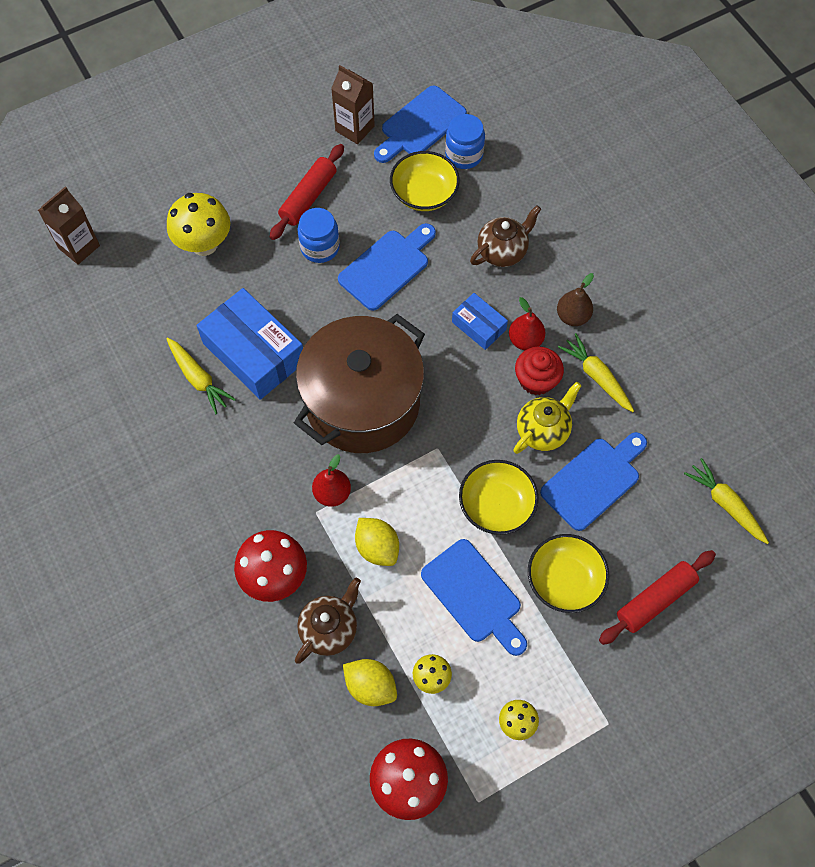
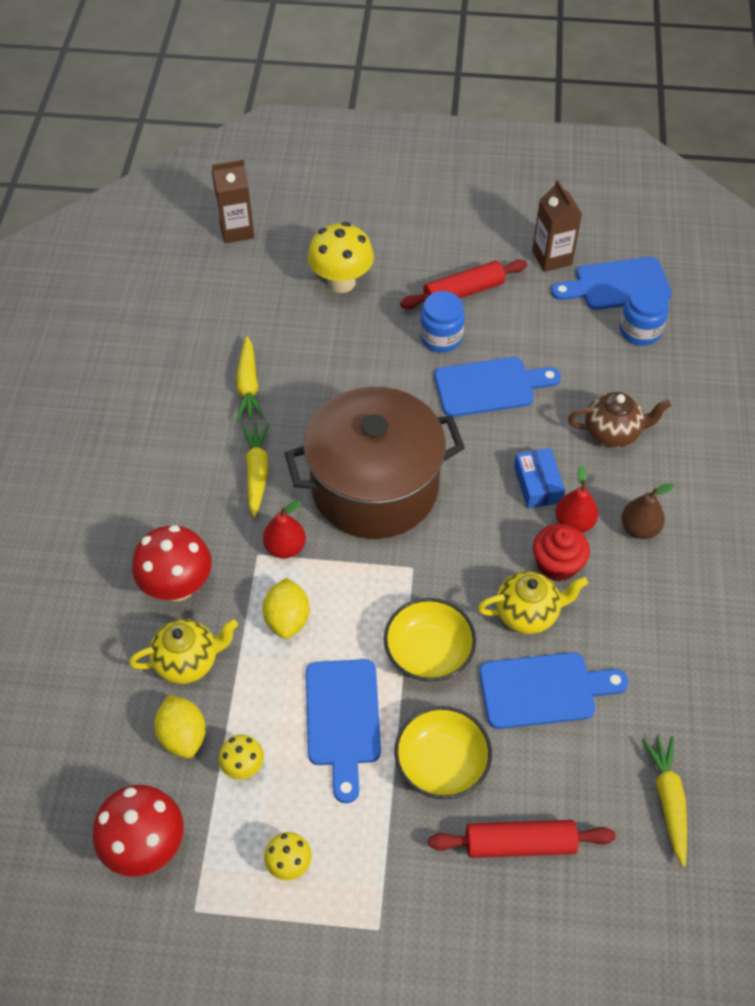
camera: 35 degrees right, 10 degrees down
blue box [197,288,303,400] -> none
brown teapot [295,578,361,664] -> yellow teapot [129,619,238,684]
yellow bowl [390,151,460,211] -> none
yellow carrot [558,333,634,412] -> yellow carrot moved to [242,424,269,517]

